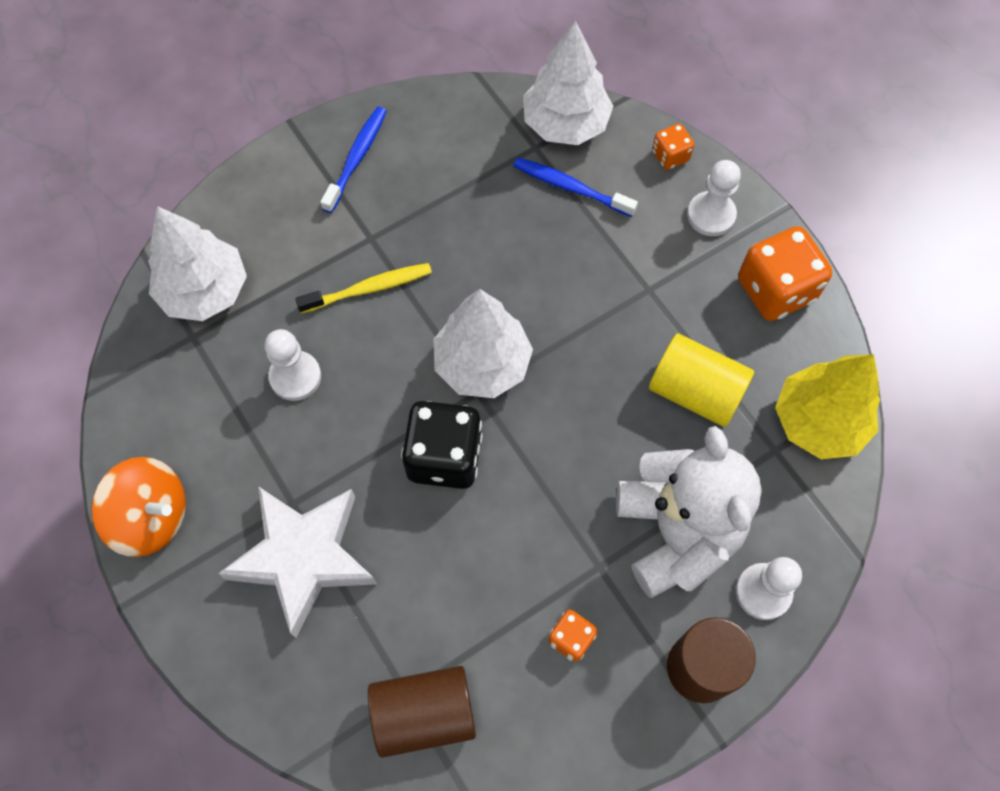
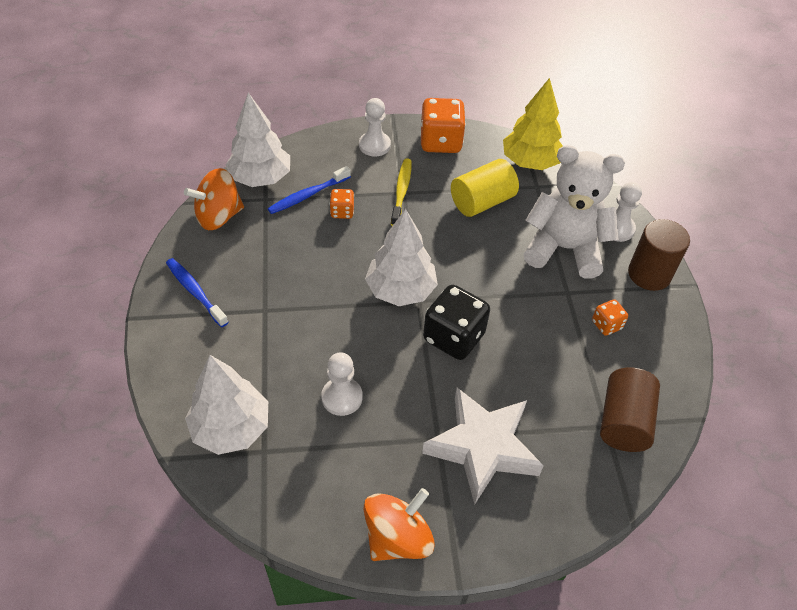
camera: 65 degrees left, 15 degrees down
yellow toothbrush [295,263,432,313] -> yellow toothbrush moved to [391,158,412,226]
orange dice [652,124,694,170] -> orange dice moved to [329,189,354,219]
none -> orange spinning top [184,168,244,230]

